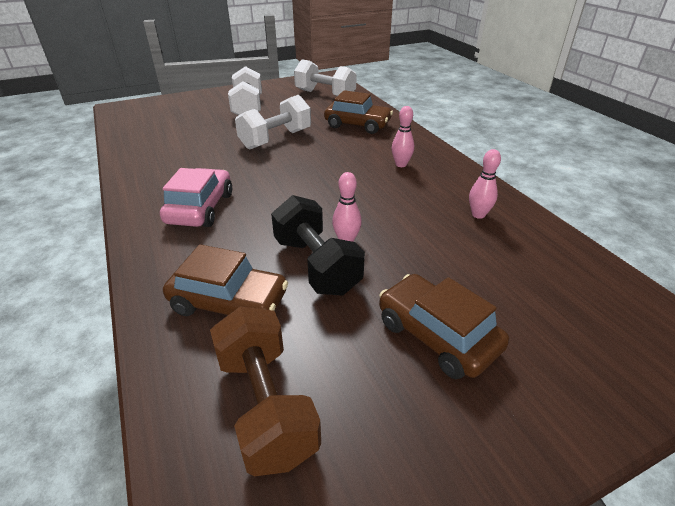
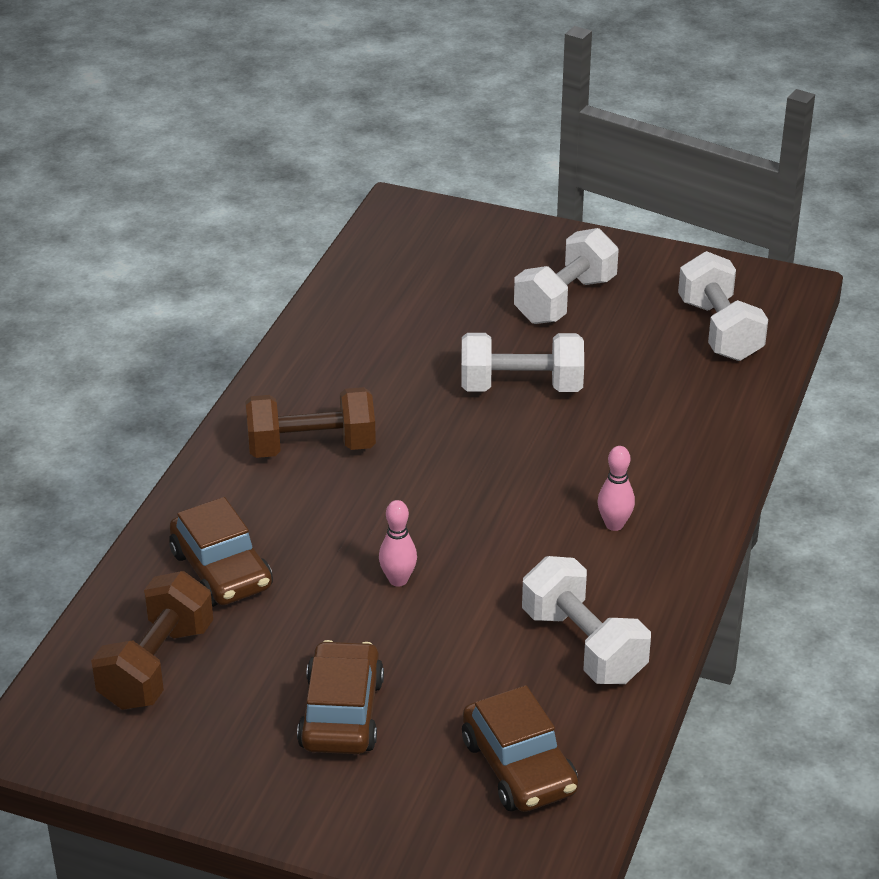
camera: 45 degrees right, 0 degrees up
pink car [160,168,232,227] -> brown dumbbell [245,387,376,458]
black dumbbell [271,195,365,295] -> none
brown car [324,90,393,134] -> brown car moved to [462,685,578,812]
pink bowling pin [469,149,501,219] -> white dumbbell [522,556,651,684]

